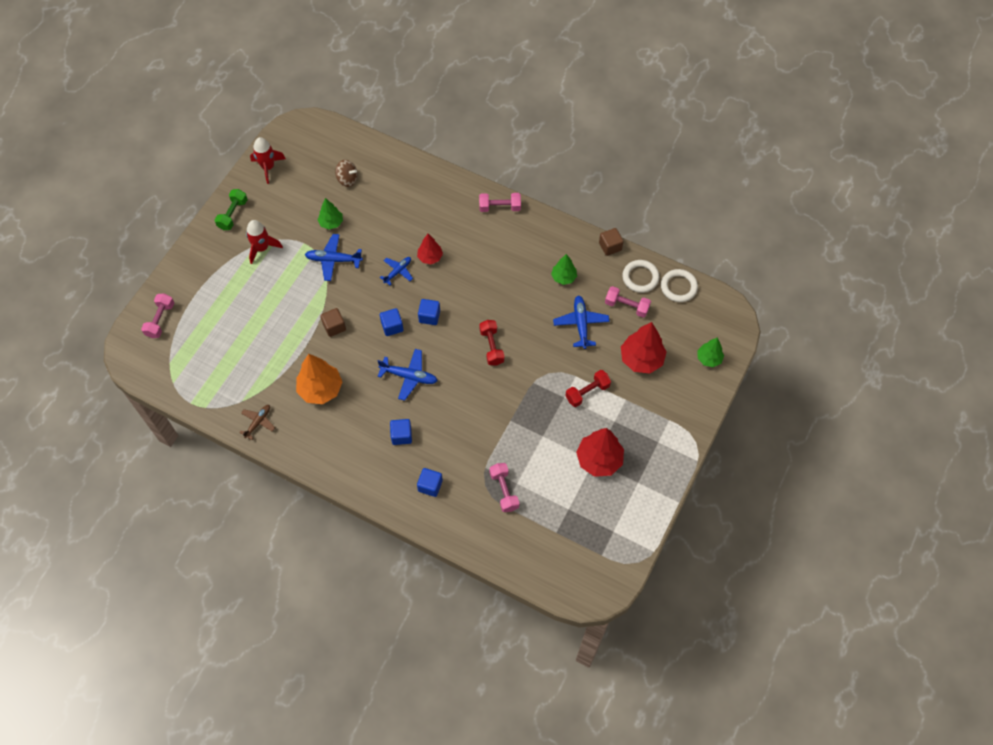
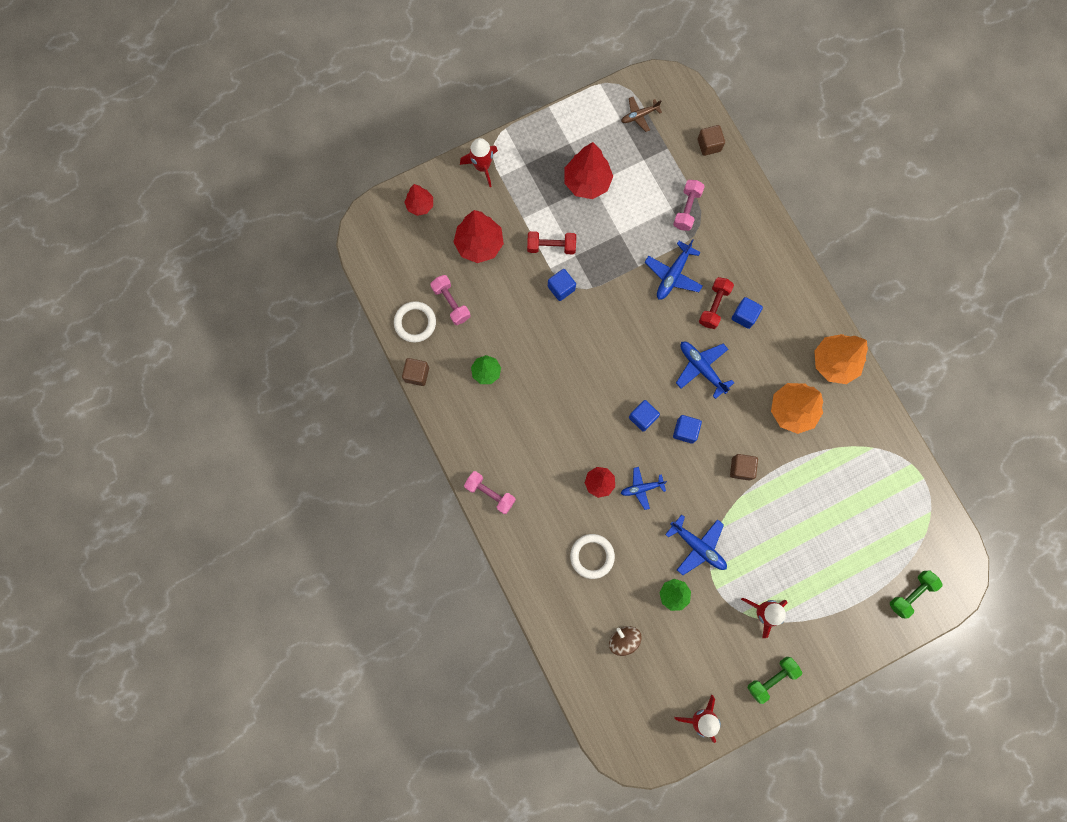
camera: 145 degrees left, 15 degrees up
pink dumbbell [141,293,174,338] -> green dumbbell [890,571,942,618]
brown plane [239,405,275,440] -> brown plane moved to [621,97,662,132]
blue cube [417,468,443,497] -> blue cube moved to [548,269,576,301]
red dumbbell [479,320,505,366] -> red dumbbell moved to [699,277,734,329]
blue plane [553,296,610,349] -> blue plane moved to [645,239,703,300]
white ring [661,269,698,302] -> white ring moved to [570,534,615,579]
green tree [697,337,724,367] -> red tree [404,184,433,216]
none -> red rocket [460,138,498,187]
none -> brown cube [698,125,725,156]
none -> orange tree [814,334,868,384]

